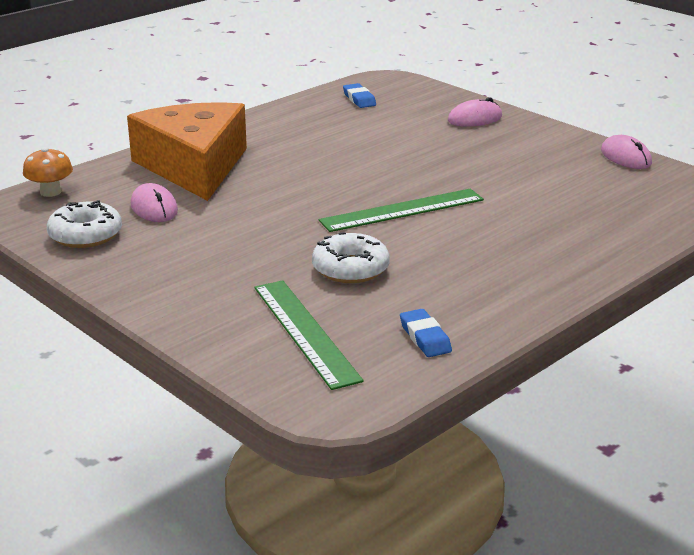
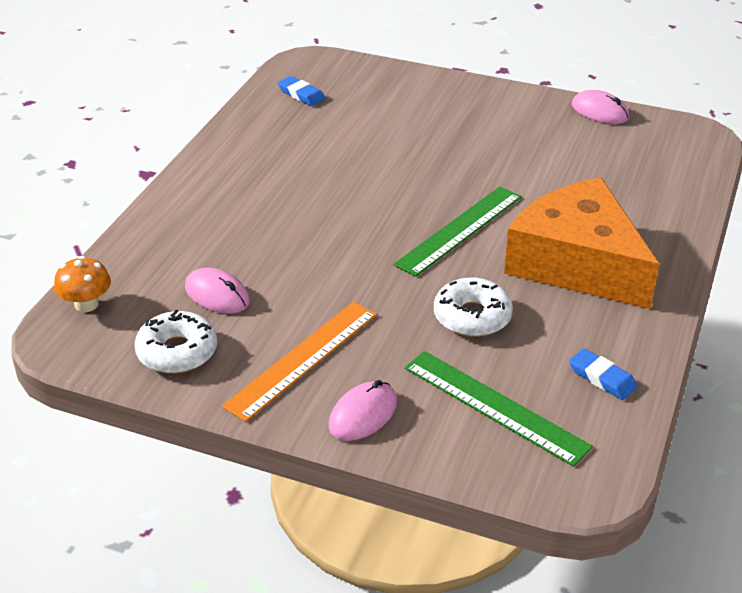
camera: 25 degrees left, 10 degrees up
orange cheese [127,102,247,201] -> orange cheese moved to [504,178,659,309]
pink mouse [448,97,502,127] -> pink mouse moved to [329,380,397,441]
none -> orange ruler [222,302,377,422]

